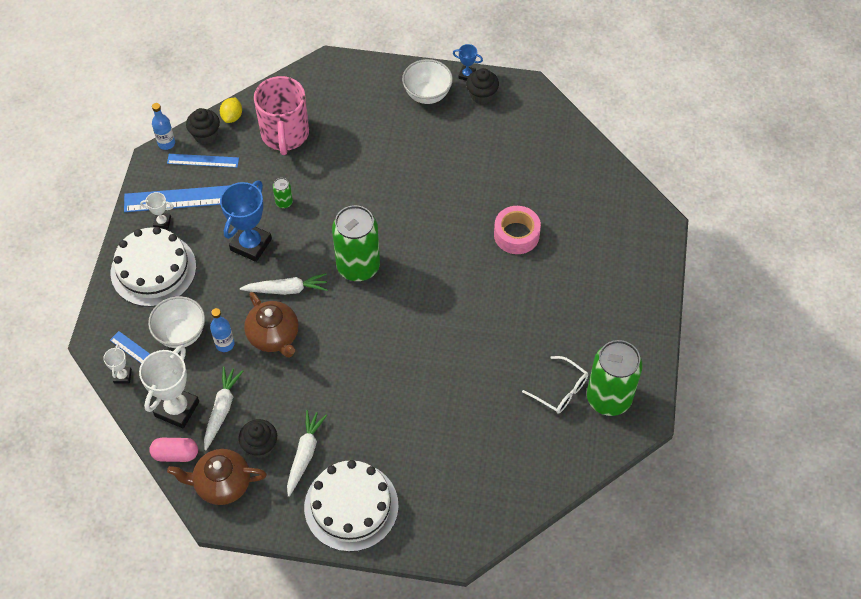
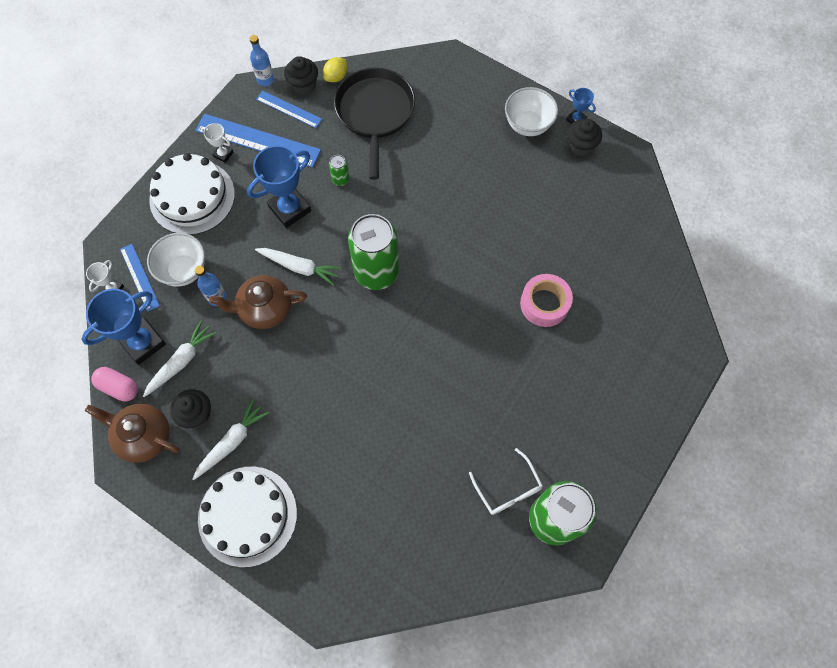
camera: 25 degrees right, 10 degrees up
white trophy [139,345,199,429] -> blue trophy [81,289,166,365]
brown teapot [244,292,299,358] -> brown teapot turned 90 degrees clockwise [209,275,307,329]
pink mug [254,76,309,155] -> black pan [334,68,415,180]

